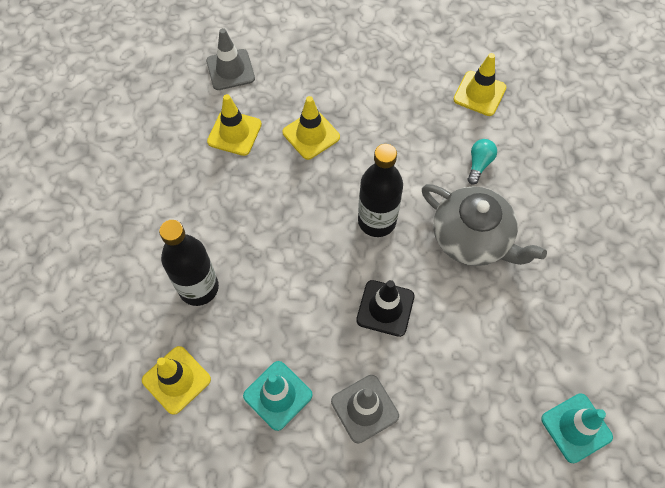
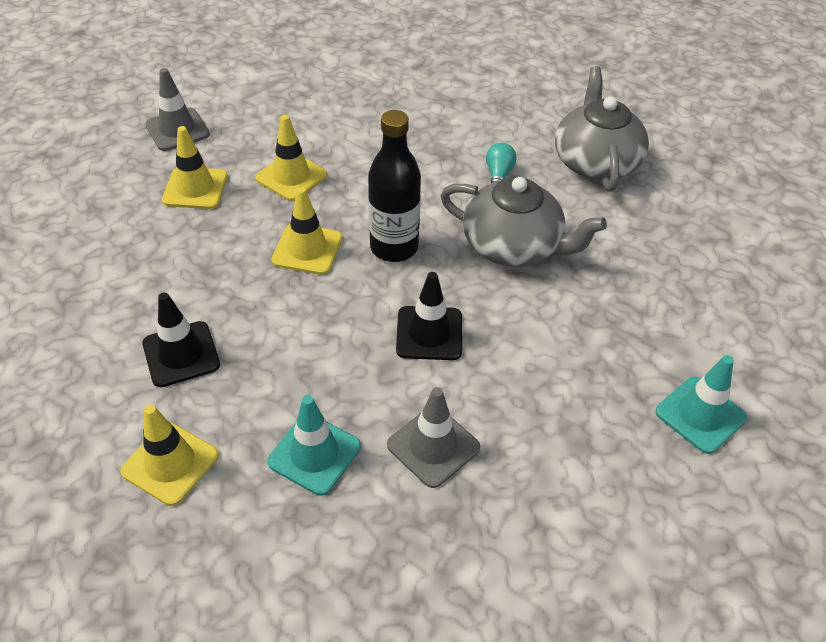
camera: 15 degrees left, 15 degrees down
black bottle [159,220,219,306] -> black traffic cone [142,292,220,387]
yellow traffic cone [453,53,506,116] -> yellow traffic cone moved to [271,187,342,275]
none -> grey teapot [555,66,649,192]

